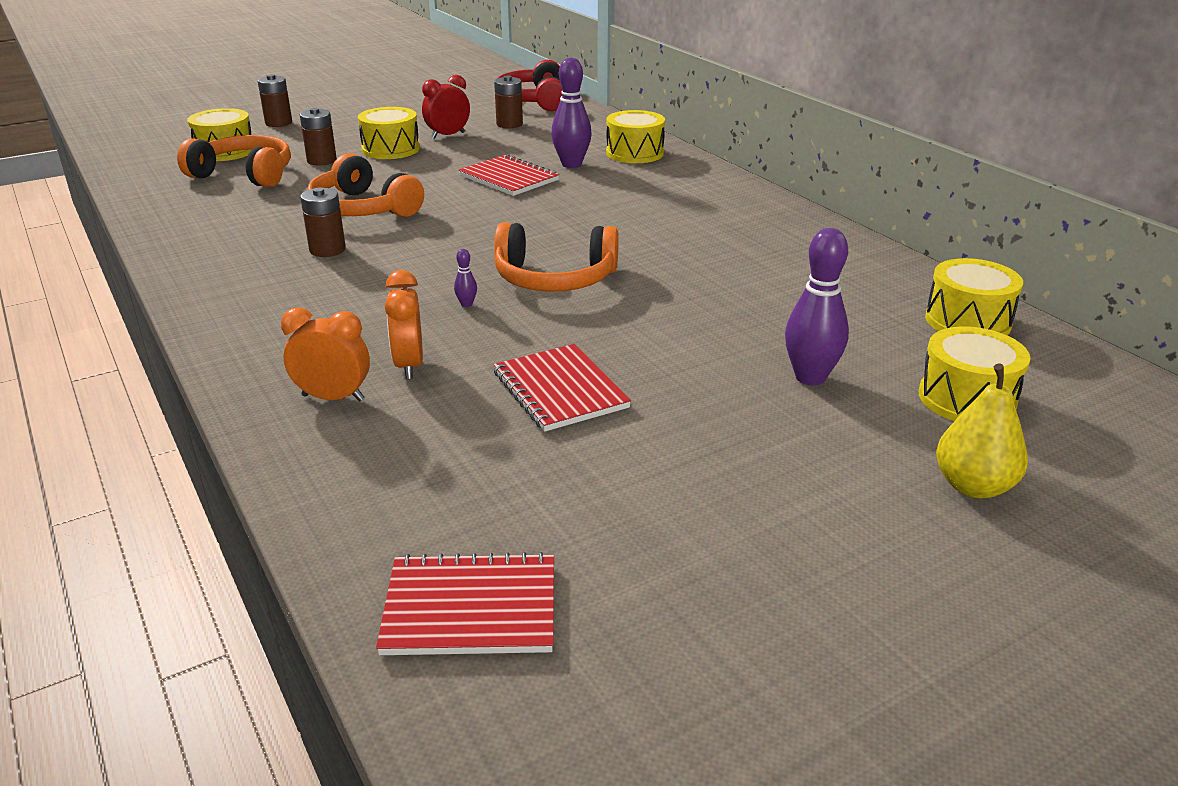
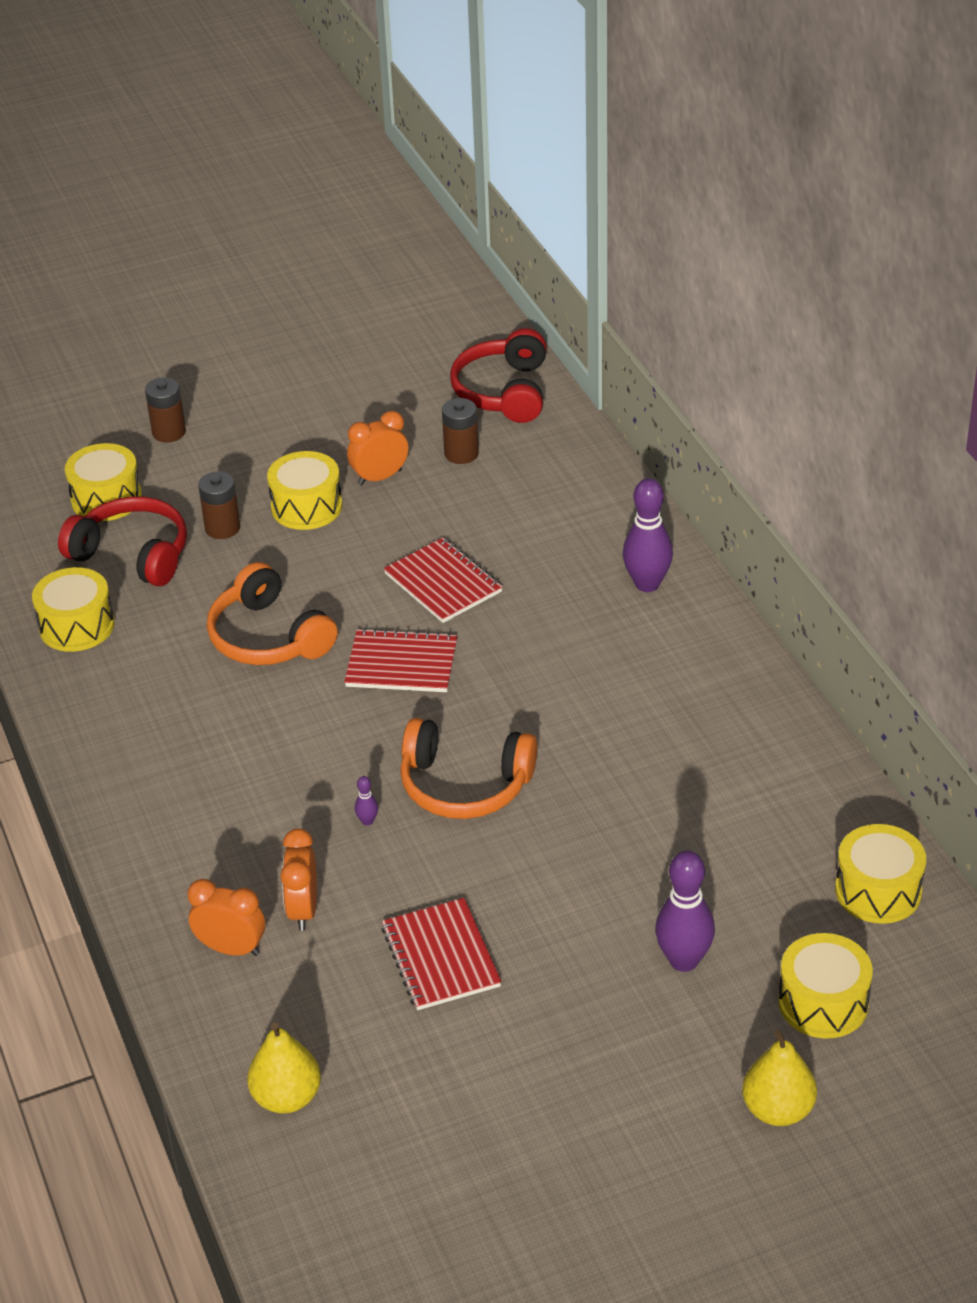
camera: 10 degrees right, 10 degrees up
orange headphones [177,135,291,187] -> red headphones [58,496,187,586]
brown battery [300,187,346,257] -> none
red notebook [376,552,554,655] -> red notebook moved to [344,628,458,692]
red clock [422,75,470,139] -> orange clock [347,411,408,486]
purple bowling pin [551,58,592,168] -> purple bowling pin moved to [623,478,673,592]
yellow drum [606,110,665,163] -> yellow drum moved to [32,567,114,652]
none -> yellow pear [247,1022,321,1114]

